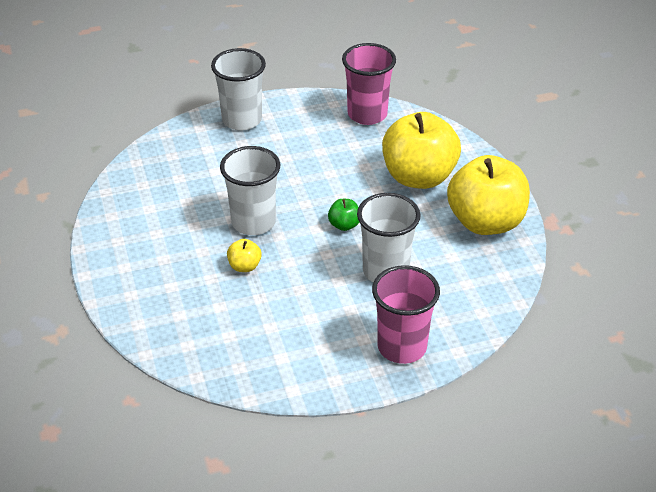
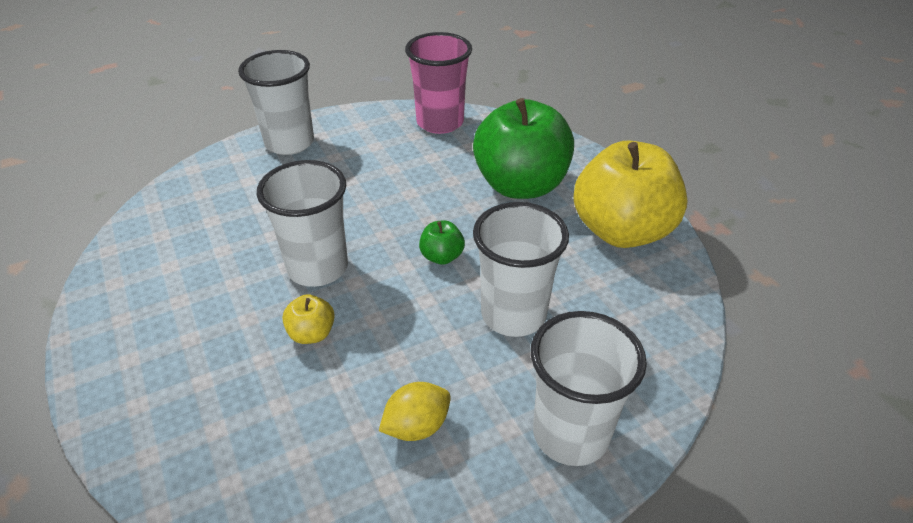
camera: 10 degrees left, 0 degrees up
pink cup [372,265,440,364] -> white cup [531,311,647,466]
yellow apple [382,112,461,189] -> green apple [473,98,574,199]
none -> yellow lemon [379,382,451,441]

